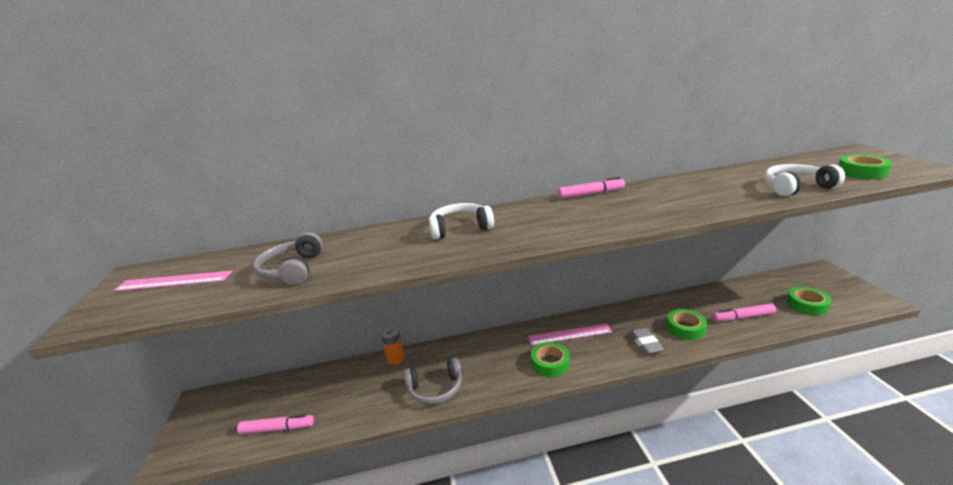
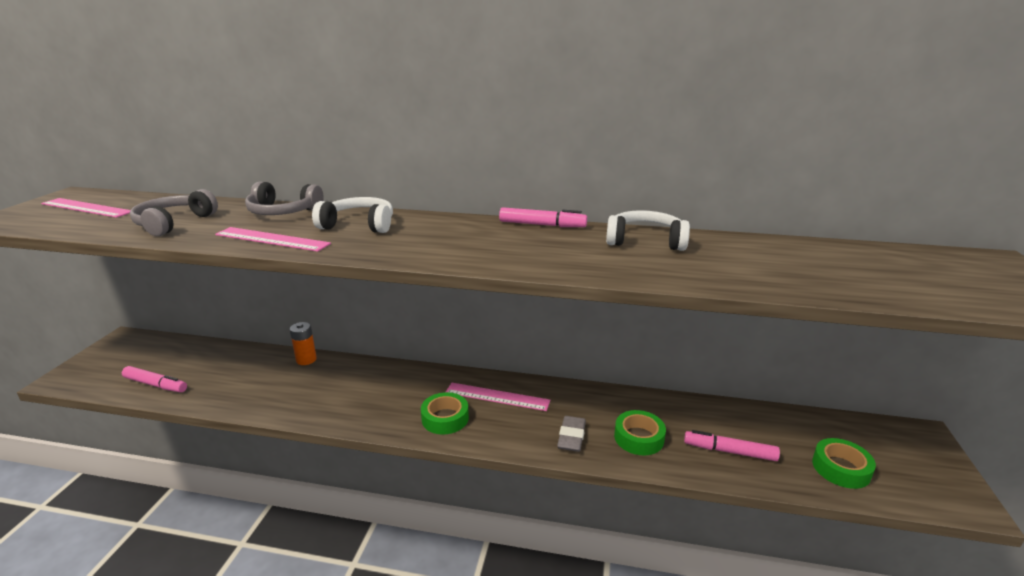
camera: 20 degrees right, 0 degrees up
grey headphones [404,357,462,405] -> grey headphones moved to [245,182,324,215]
white headphones [765,164,845,196] -> white headphones moved to [606,210,690,251]
green tape [838,155,892,179] -> none
none -> pink ruler [215,227,331,252]

